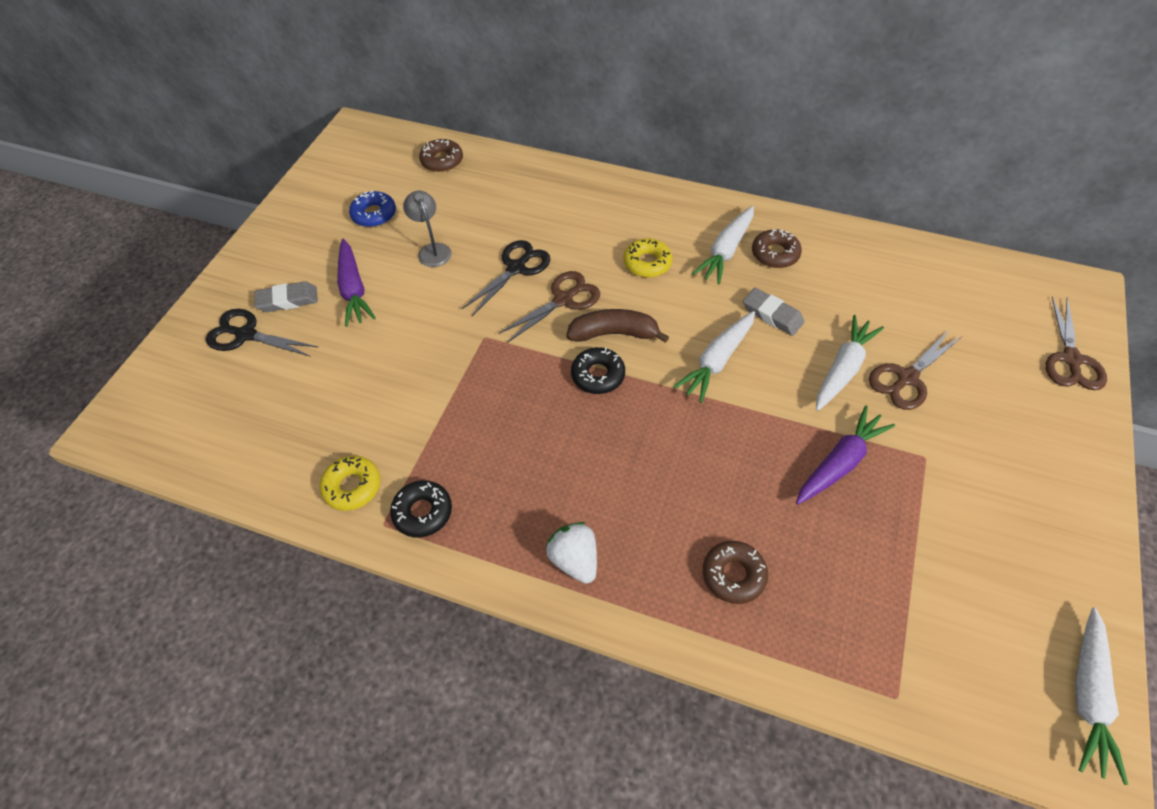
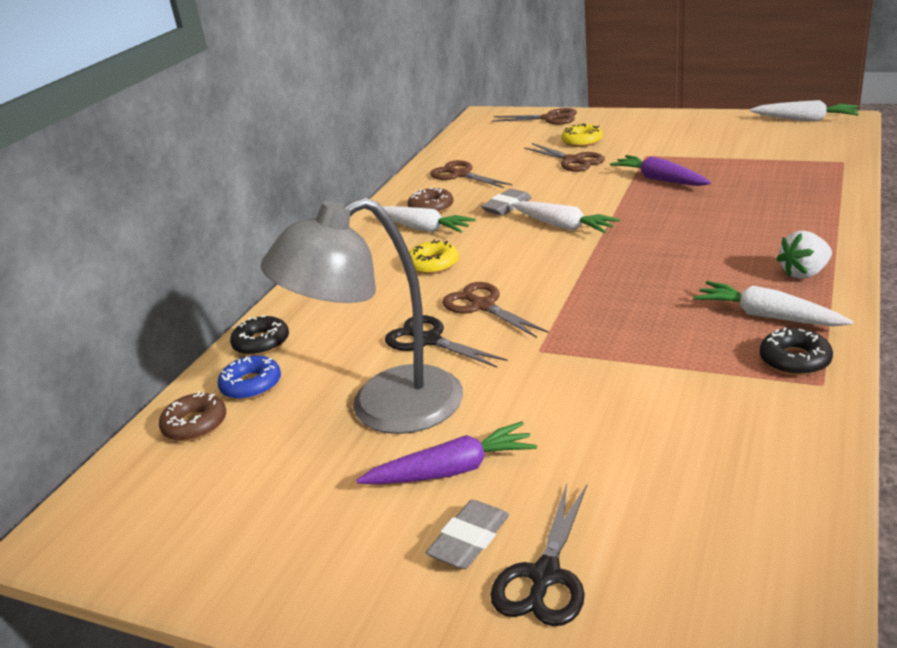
camera: 85 degrees left, 25 degrees down
grey eraser [254,281,318,312] -> grey eraser turned 45 degrees clockwise [426,500,509,569]
yellow donut [319,456,380,511] -> yellow donut moved to [561,124,603,147]
blue donut [349,191,396,227] -> blue donut moved to [218,356,281,400]
grey lamp [403,191,452,267] -> grey lamp [261,197,463,434], size x2.38
brown banana [566,309,669,343] -> none
black donut [571,347,625,394] -> black donut moved to [230,316,289,356]
brown donut [703,541,768,604] -> none
white carrot [816,315,884,411] -> white carrot moved to [693,281,853,326]
none -> brown scissors [430,160,513,188]

